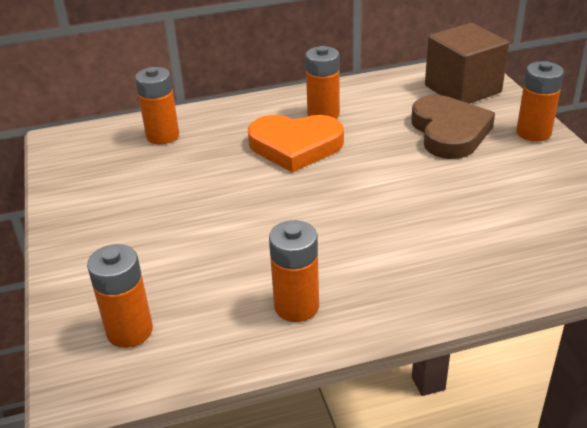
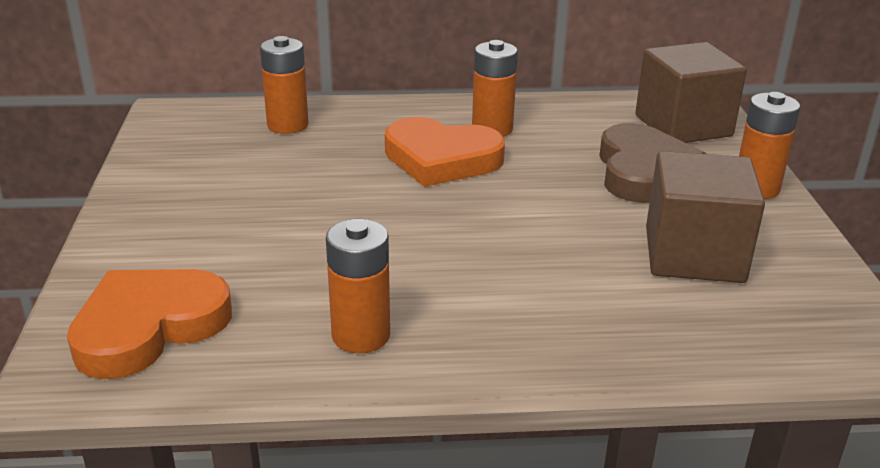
camera: 10 degrees right, 5 degrees down
orange battery [87,244,153,348] -> orange heart [67,269,232,379]
none -> brown cube [646,151,765,283]

